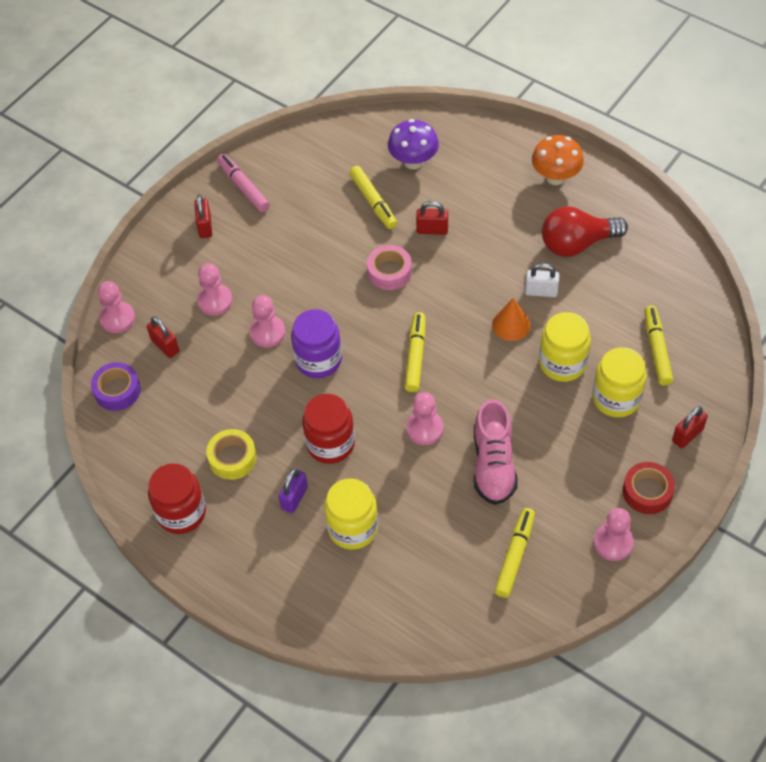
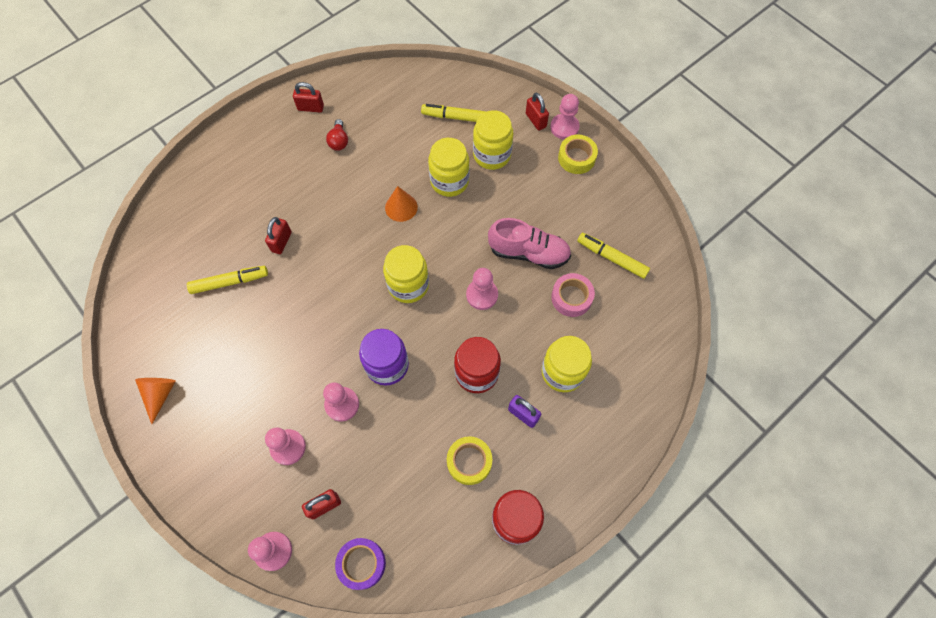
camera: 80 degrees left, 10 degrees up
red padlock [194,194,212,238] -> red padlock moved to [293,82,324,112]
pink marker [217,154,270,212] -> orange cone [135,378,176,424]
pink tape [367,245,412,290] -> pink tape moved to [551,273,595,317]
purple mushroom [388,119,439,170] -> none
yellow marker [405,312,425,392] -> yellow jar [383,245,429,303]
white padlock [525,263,559,297] -> none
orange mushroom [532,135,584,185] -> none
red light bulb [542,206,628,257] -> red light bulb [326,119,348,151], size x0.51
pink pawn [594,508,634,561] -> pink pawn moved to [550,94,580,139]
red tape [623,462,675,514] -> yellow tape [558,134,598,174]

